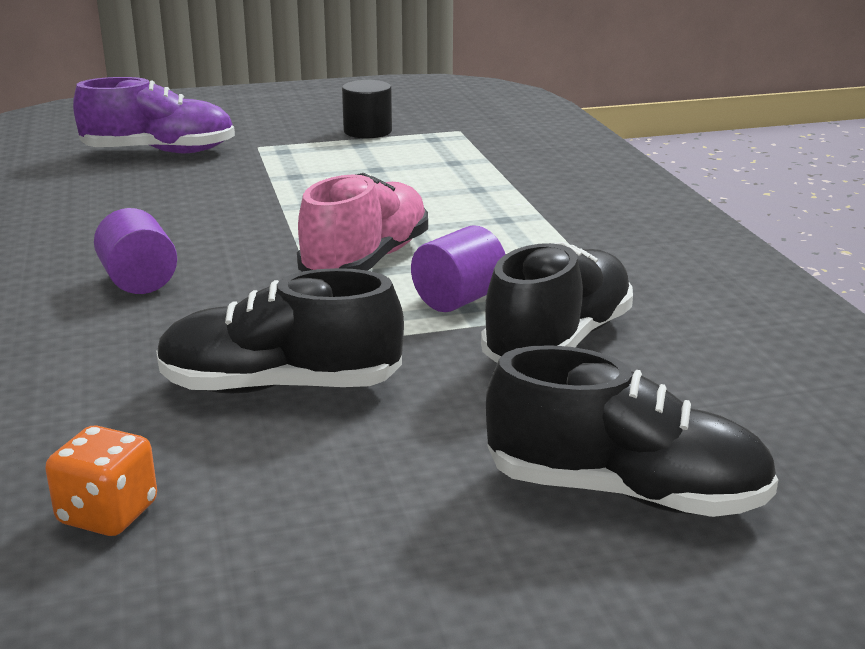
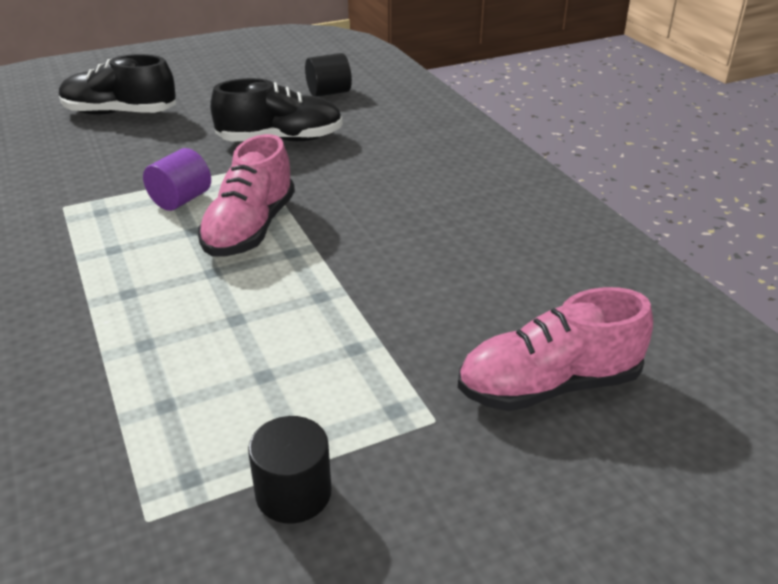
camera: 170 degrees right, 10 degrees up
orange dice [45,425,157,536] -> black cylinder [305,53,352,97]
purple shoe [73,77,235,153] -> pink shoe [458,287,653,411]
purple cylinder [94,208,177,294] -> none
black shoe [481,242,633,363] -> none

